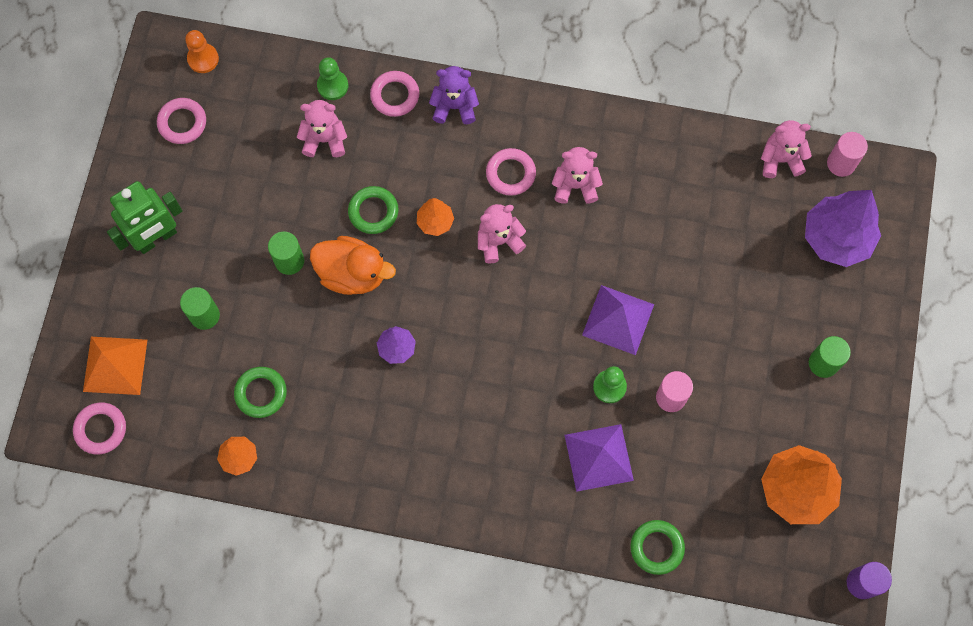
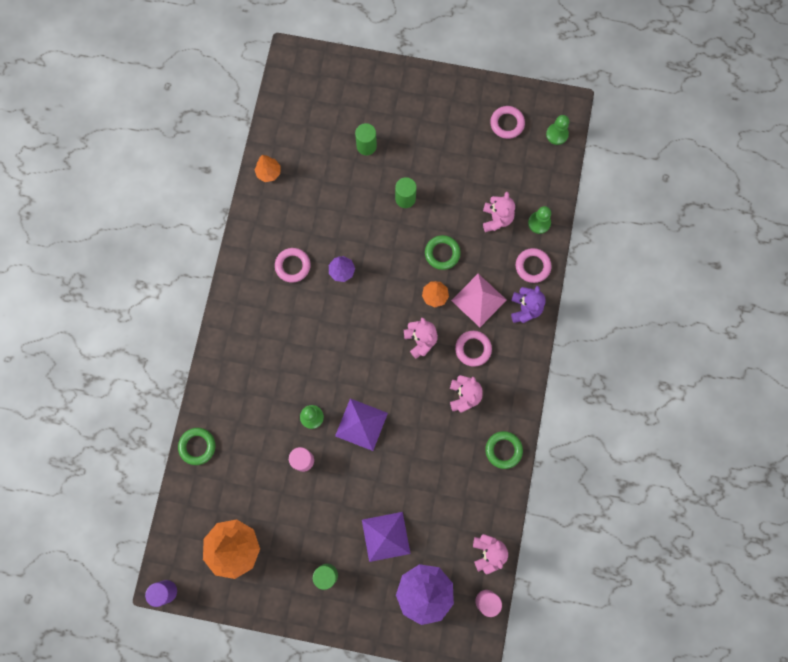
camera: 90 degrees right, 5 degrees up
pink ring [73,402,126,455] -> pink ring moved to [275,248,311,282]
orange pyramid [83,337,147,395] -> none
green robot [107,181,182,254] -> none
orange pawn [185,30,219,73] -> green pawn [546,115,569,145]
green ring [234,367,287,418] -> green ring moved to [485,431,523,469]
orange duck [310,236,396,295] -> none
purple pyramid [565,424,634,492] -> purple pyramid moved to [362,512,411,562]
none -> pink pyramid [451,274,507,327]

